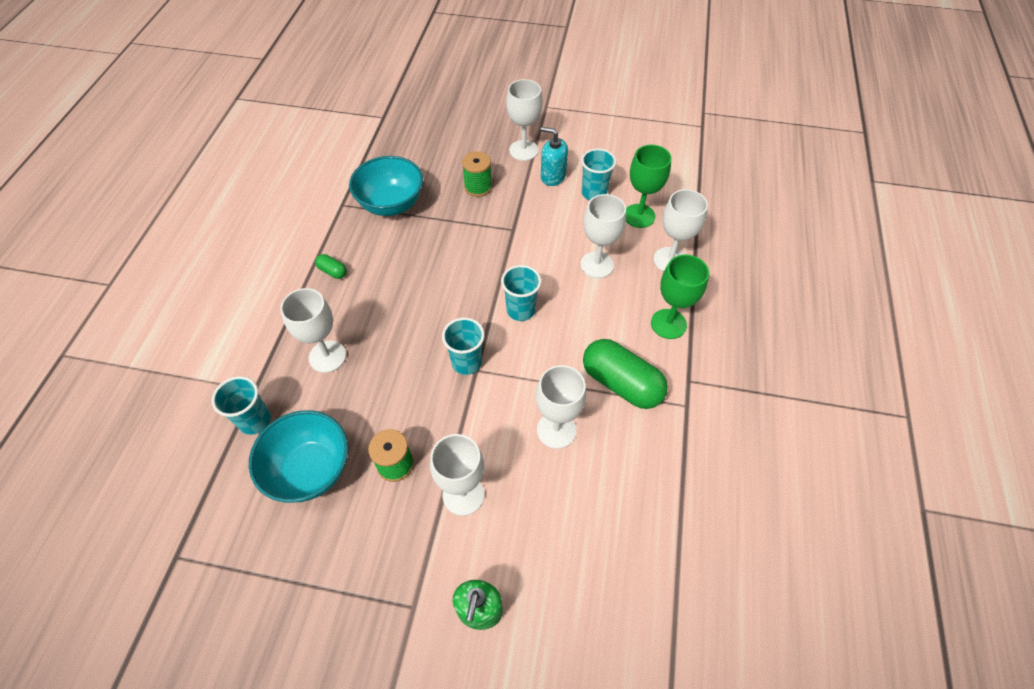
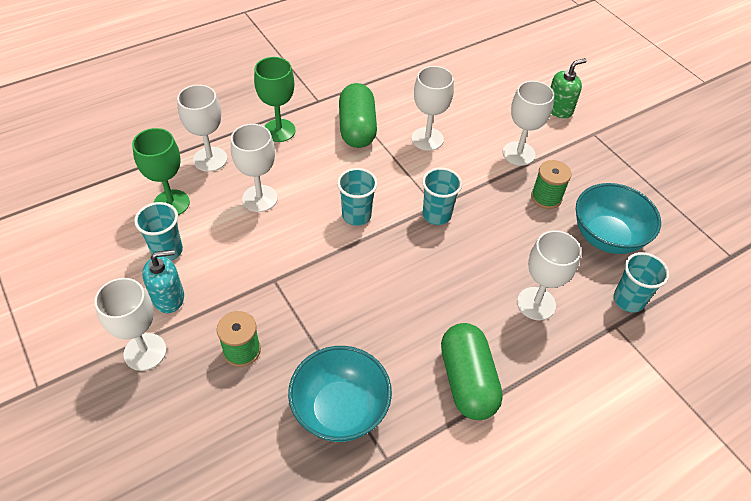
camera: 135 degrees left, 5 degrees down
green capsule [315,254,347,279] -> green capsule [441,323,503,420], size x2.27
turquoise soap dispenser [541,127,568,186] -> turquoise soap dispenser turned 90 degrees counterclockwise [142,250,184,313]

